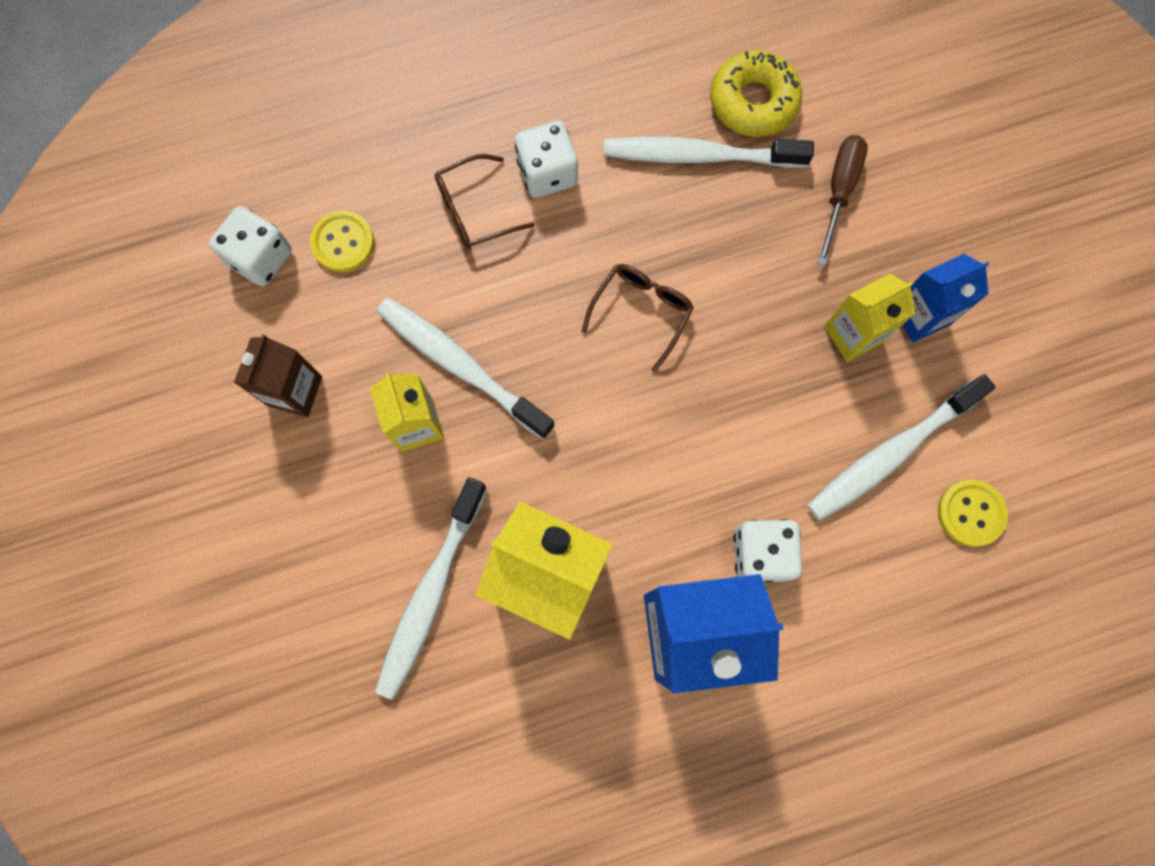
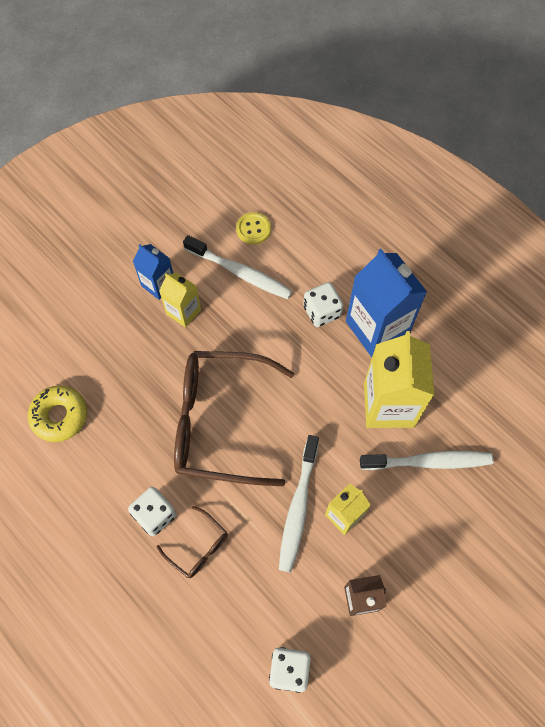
camera: 115 degrees left, 10 degrees down
yellow button [310,211,374,272] -> none
brown glasses [581,264,694,372] -> brown glasses [174,351,294,486], size x2.31
white toothbrush [604,137,814,168] -> none
brown screwdriver [817,135,868,266] -> none

